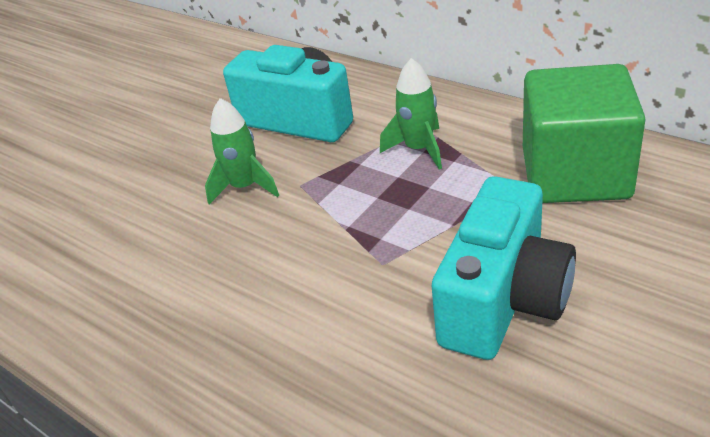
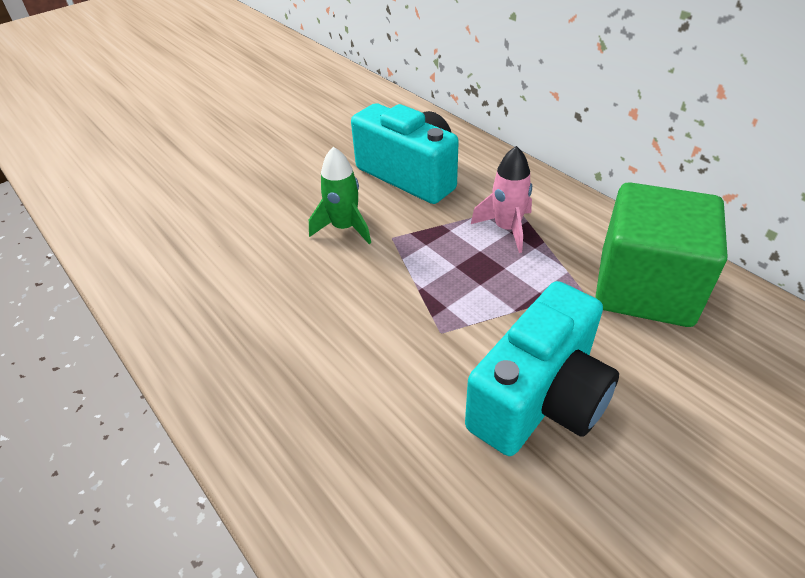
camera: 10 degrees right, 5 degrees up
green rocket [380,58,442,169] -> pink rocket [471,146,532,253]

